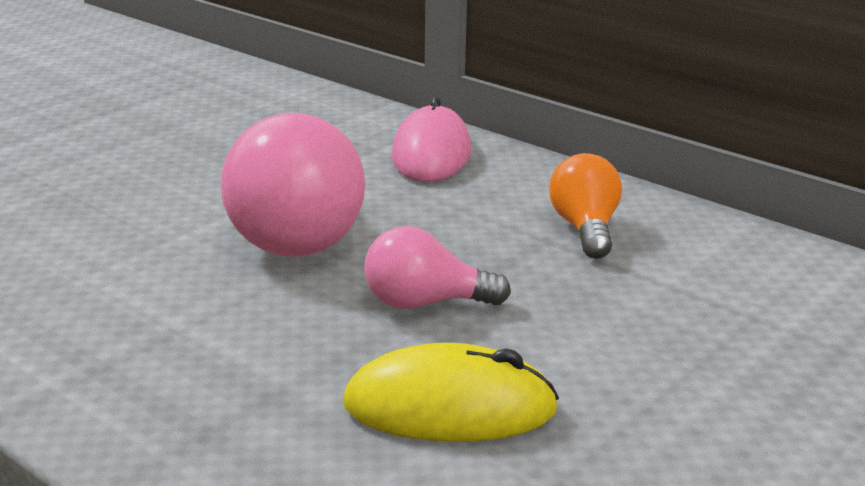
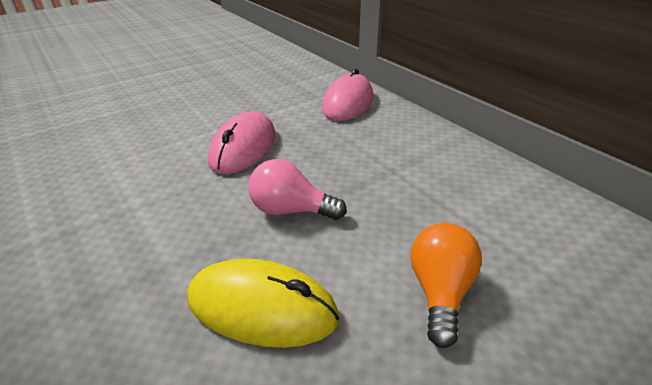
camera: 15 degrees right, 10 degrees up
pink light bulb [221,113,365,257] -> pink mouse [208,112,275,174]
orange light bulb [549,153,622,259] -> orange light bulb moved to [410,223,482,348]

